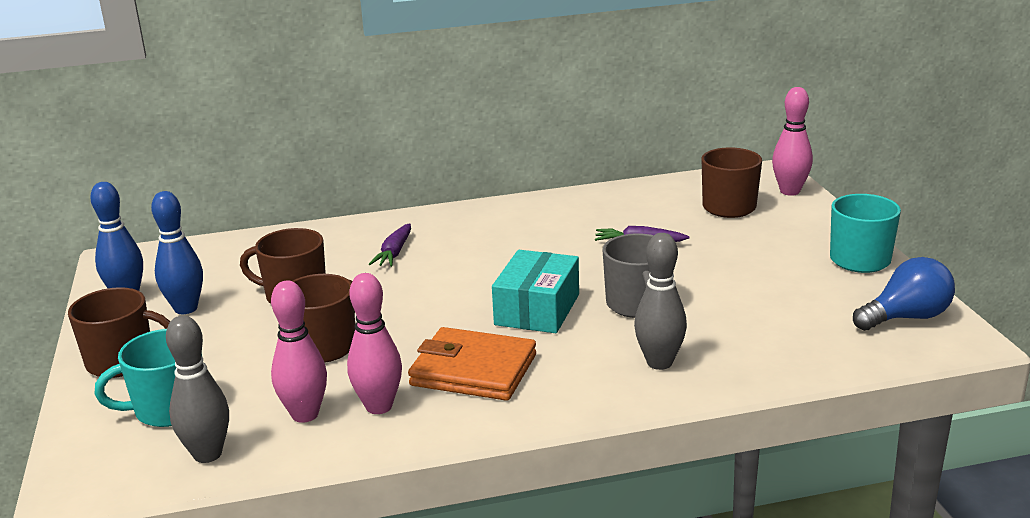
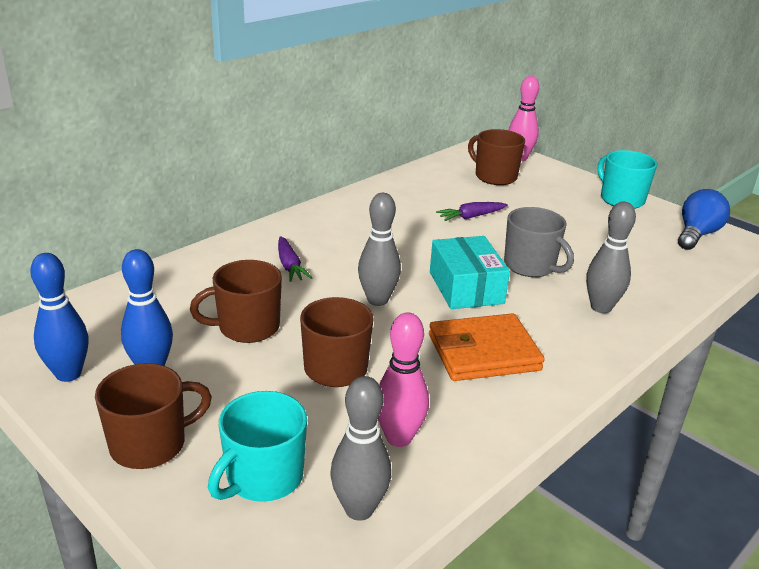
camera: 35 degrees left, 5 degrees up
pink bowling pin [347,273,402,414] -> none
none -> grey bowling pin [358,193,401,306]

